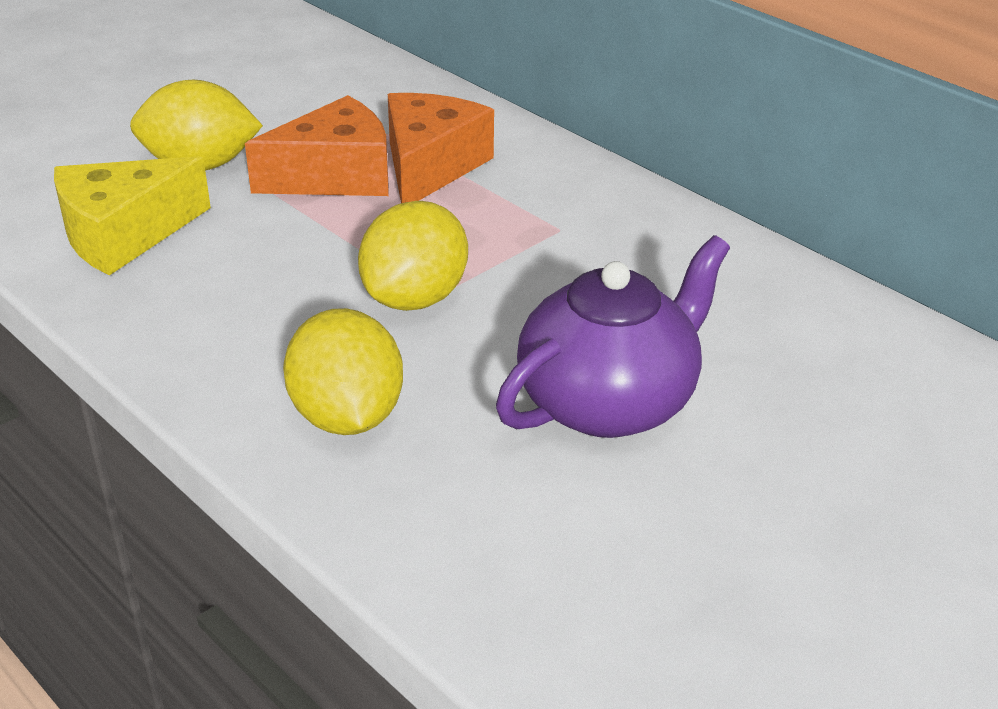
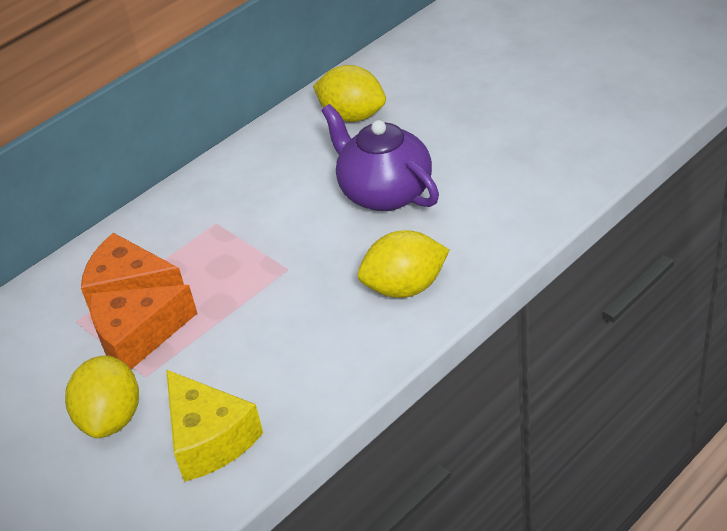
camera: 85 degrees left, 5 degrees up
orange cheese [245,95,389,196] -> orange cheese turned 90 degrees counterclockwise [89,285,197,369]
yellow lemon [358,201,468,311] -> yellow lemon moved to [313,65,386,122]

